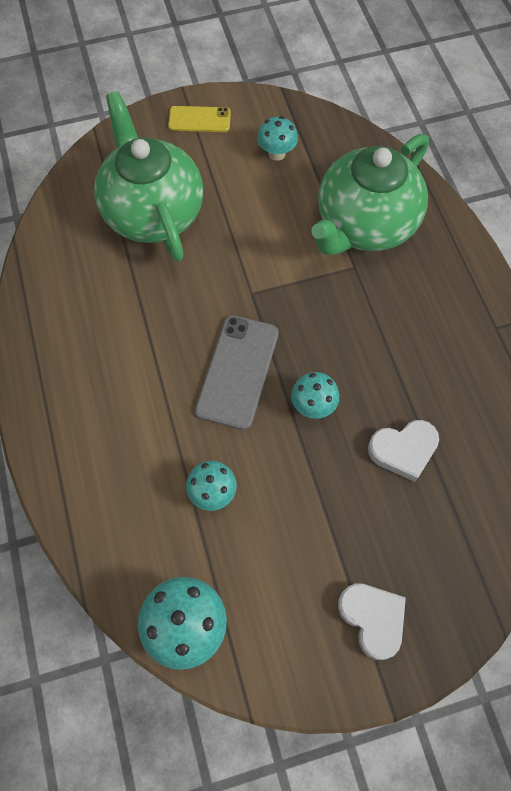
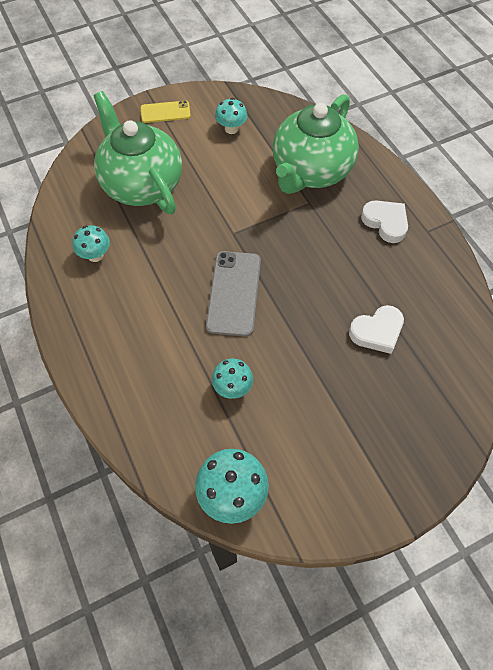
camera: 10 degrees left, 5 degrees down
turquoise mushroom [291,372,339,419] -> turquoise mushroom moved to [72,225,110,262]
white heart [338,583,406,660] -> white heart moved to [361,201,408,243]

